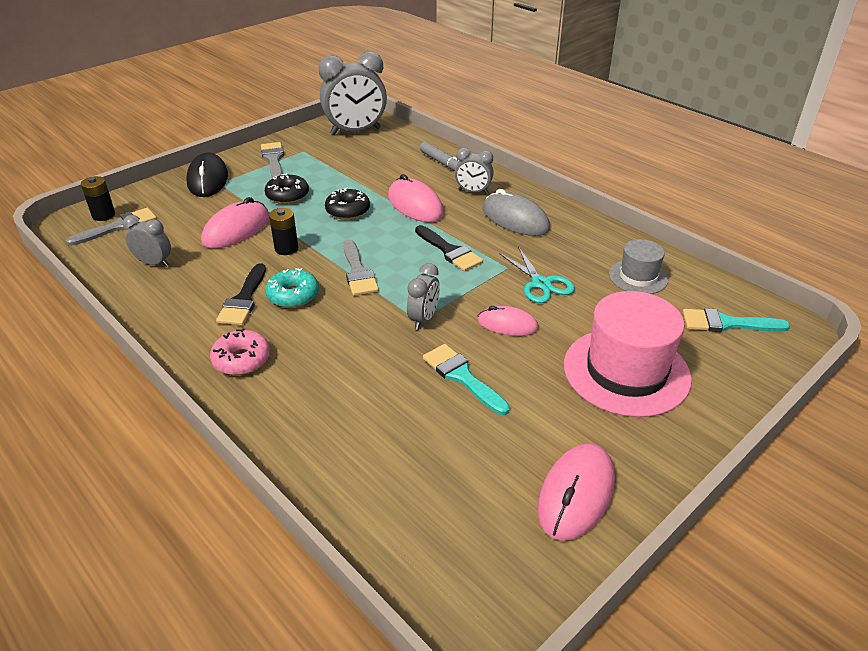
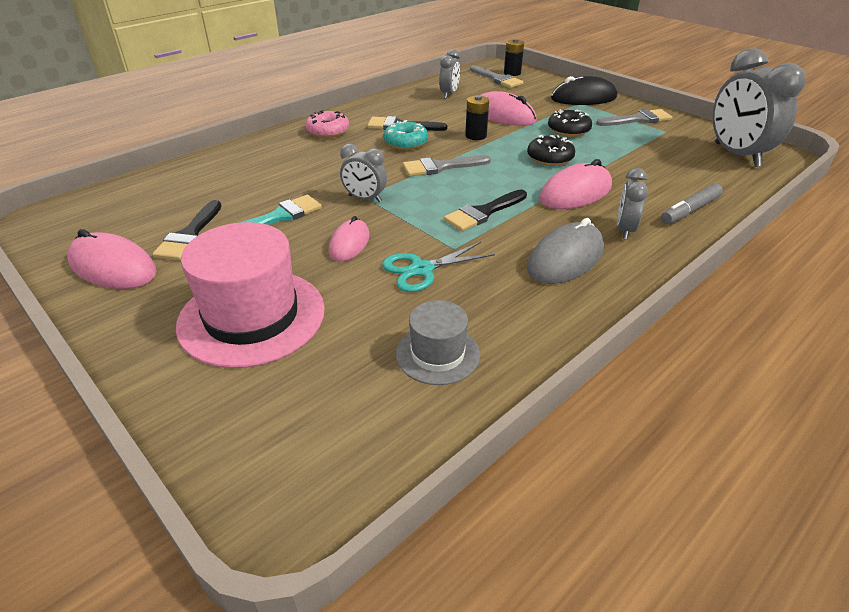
camera: 90 degrees right, 0 degrees up
turquoise brush [683,308,790,332] -> none
none -> black brush [152,200,221,261]

